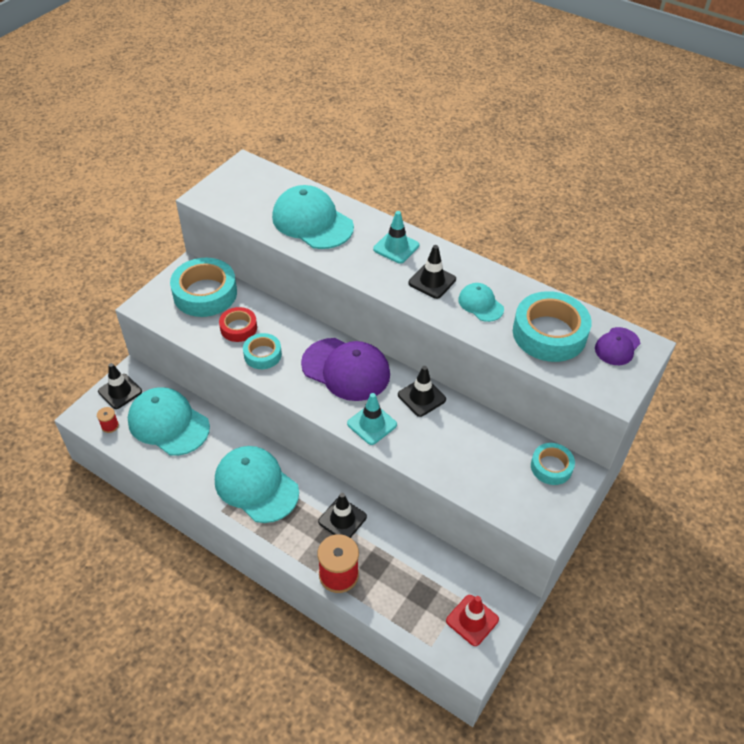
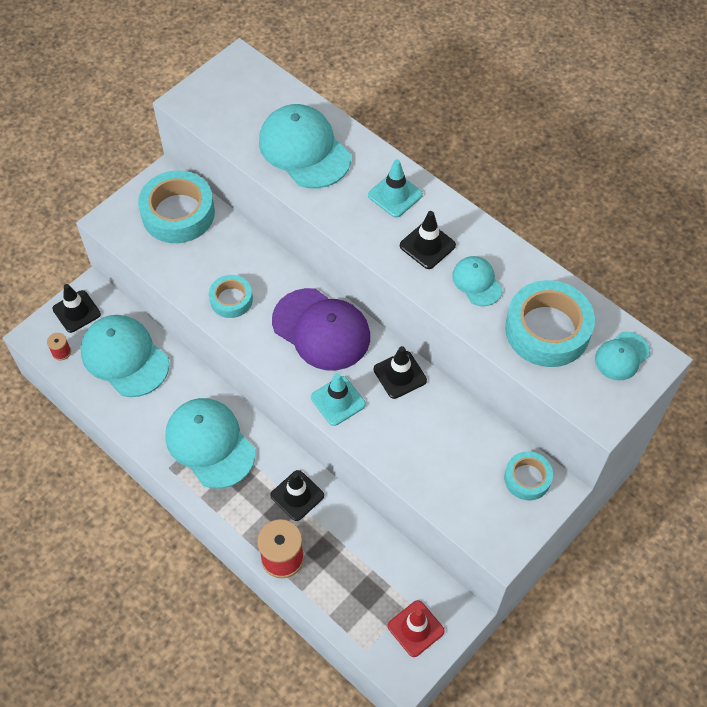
camera: 10 degrees right, 10 degrees up
red tape [219,307,257,342] -> none
purple cap [595,327,640,365] -> turquoise cap [595,332,650,380]

